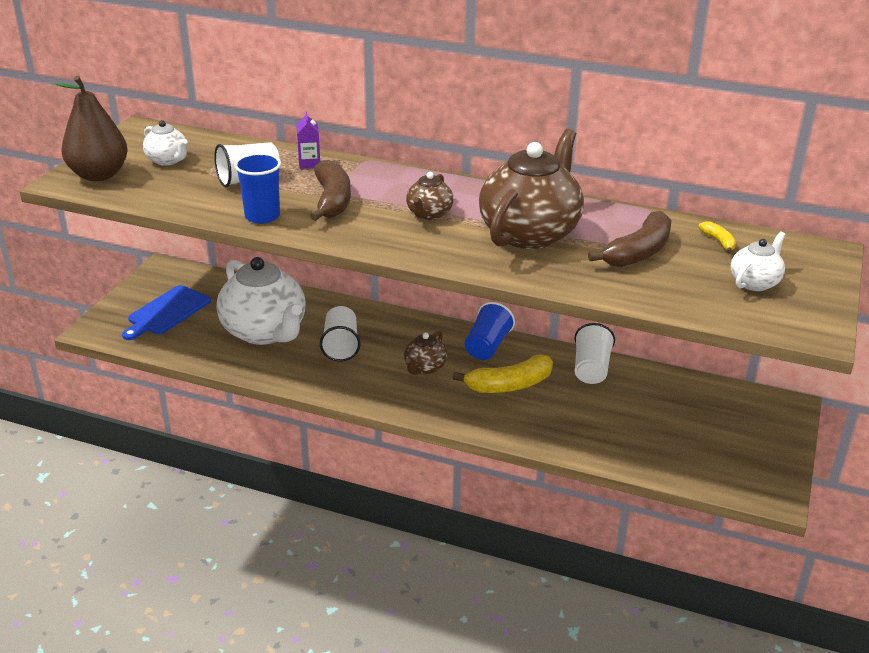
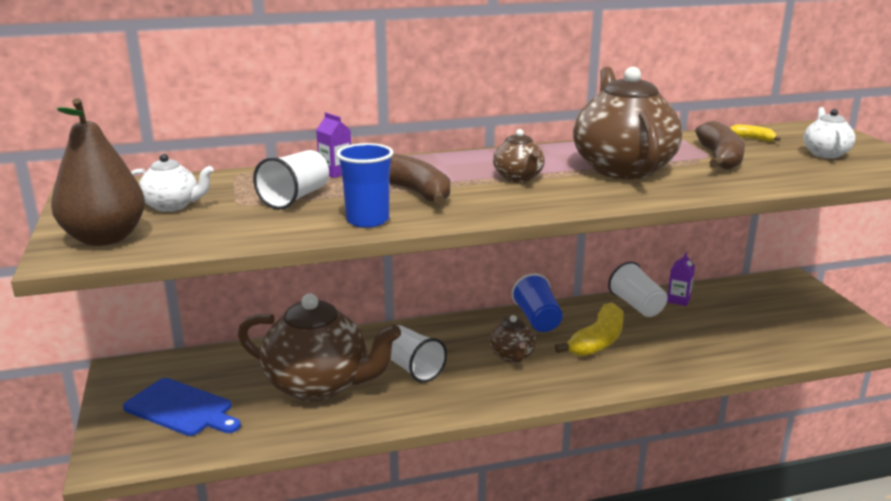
camera: 35 degrees left, 10 degrees down
blue cutting board [122,285,211,340] -> blue cutting board turned 60 degrees counterclockwise [123,378,241,436]
white teapot [216,257,306,345] -> brown teapot [238,294,401,401]
none -> purple carton [667,252,695,306]

